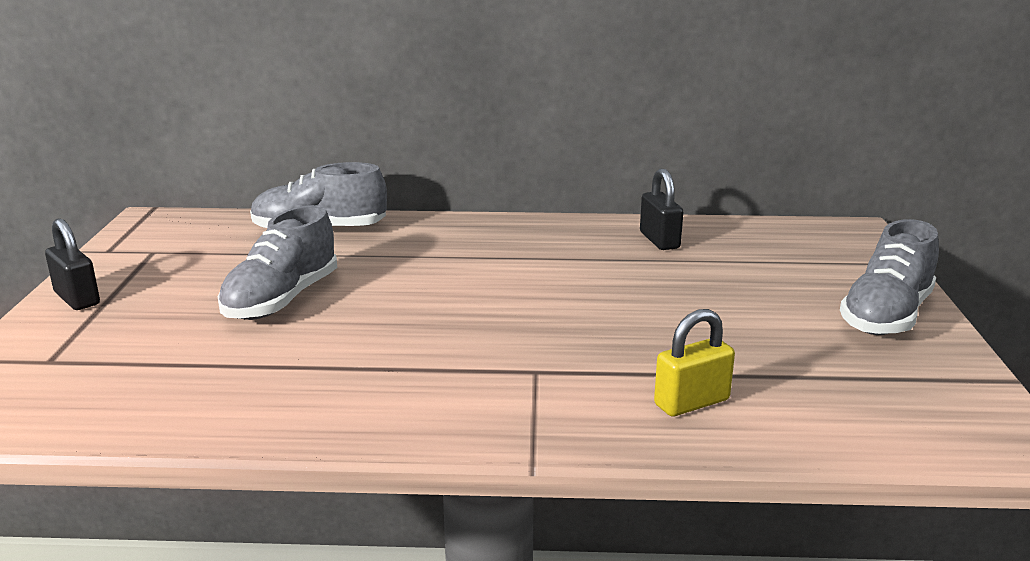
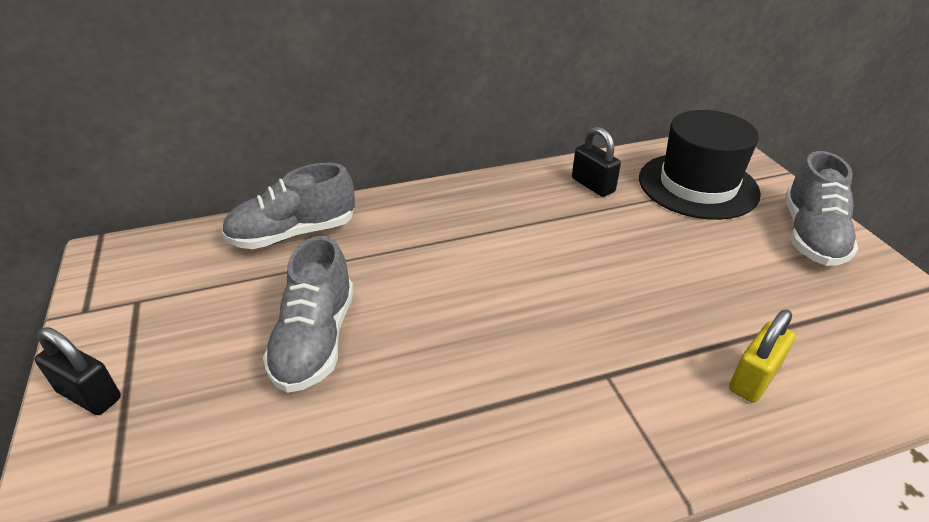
camera: 20 degrees left, 15 degrees up
none -> black hat [639,110,761,220]

